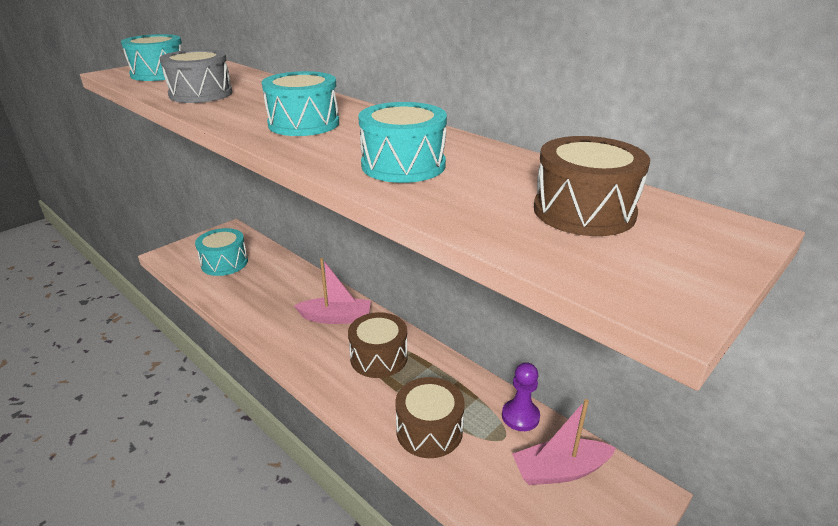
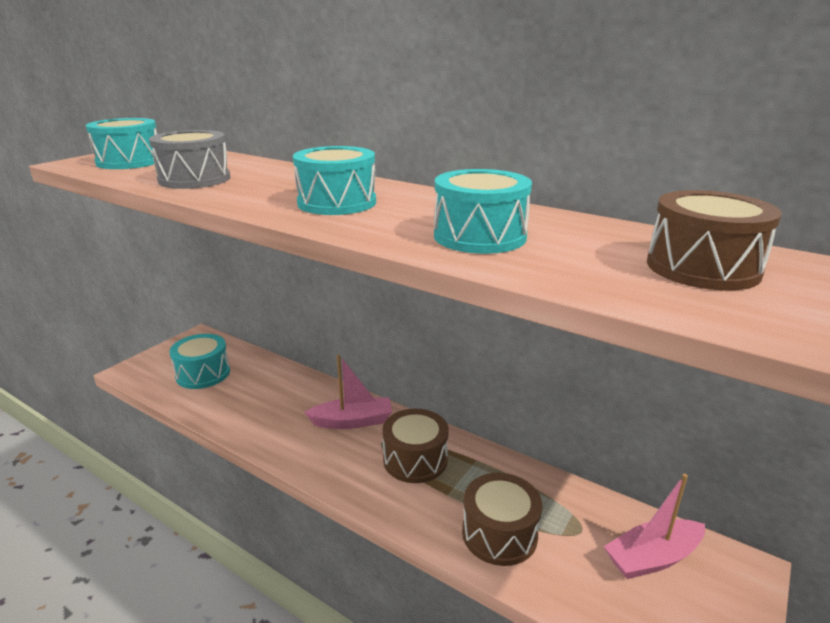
camera: 10 degrees left, 5 degrees down
purple pawn [502,362,540,431] -> none

